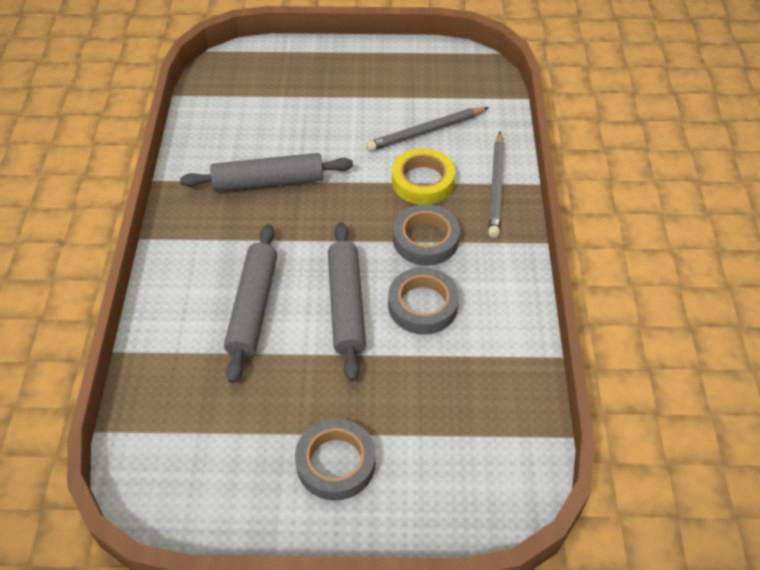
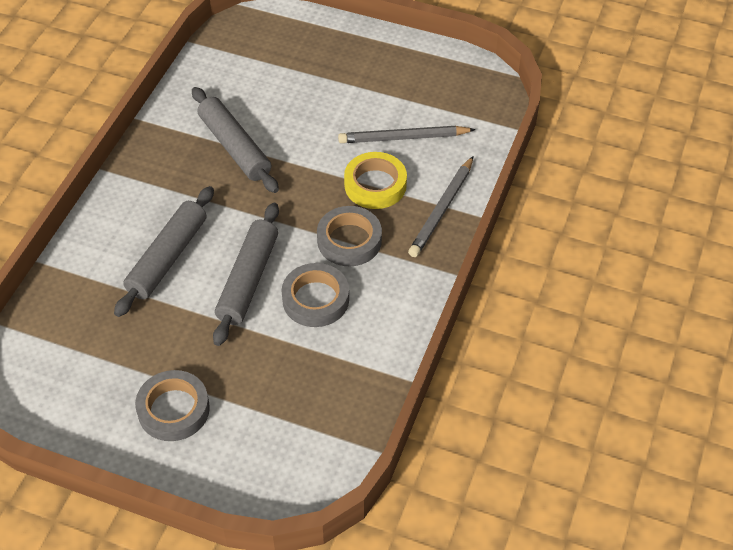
camera: 20 degrees right, 0 degrees up
grey rolling pin [180,153,353,192] -> grey rolling pin turned 45 degrees clockwise [192,87,279,193]

